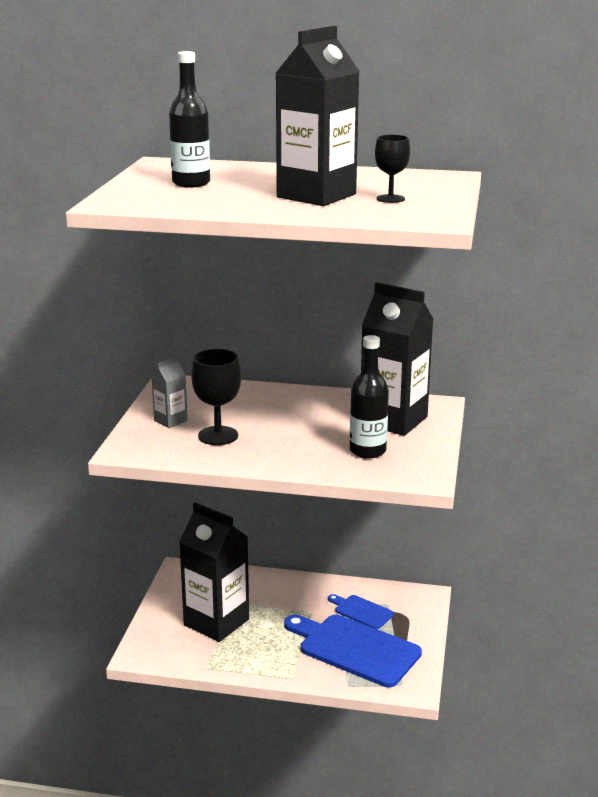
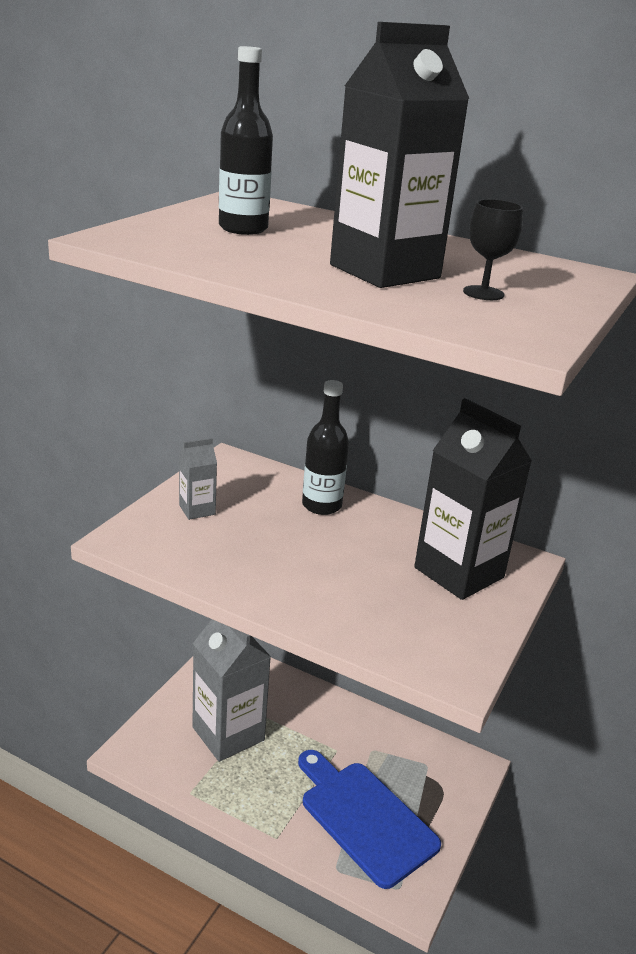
camera: 15 degrees right, 5 degrees up
black carton [179,502,249,642] -> grey carton [192,619,271,762]
black goblet [191,349,241,445] -> none
blue cutting board [328,594,394,629] -> none
black bottle [350,335,389,459] -> black bottle moved to [302,380,349,515]

